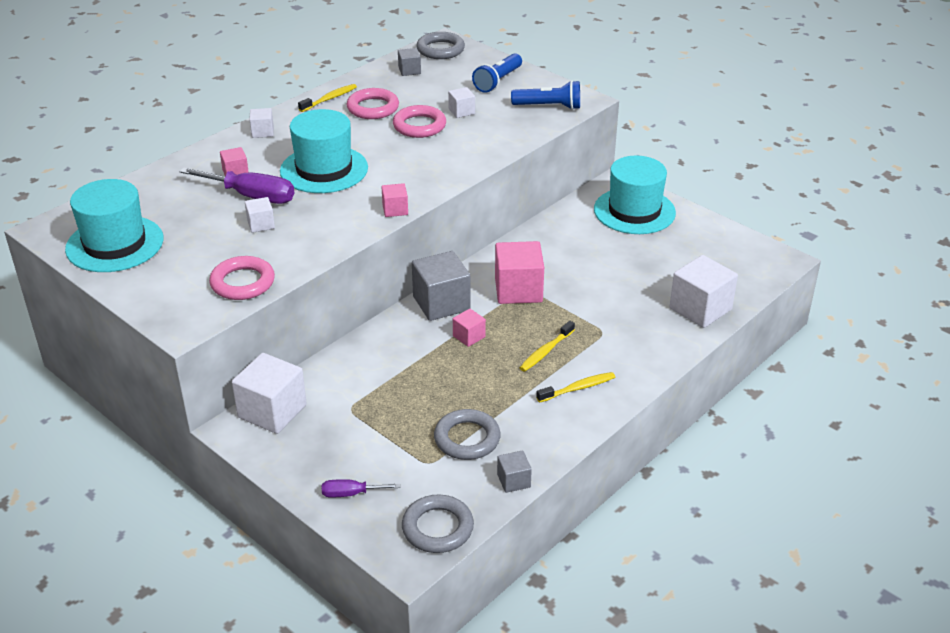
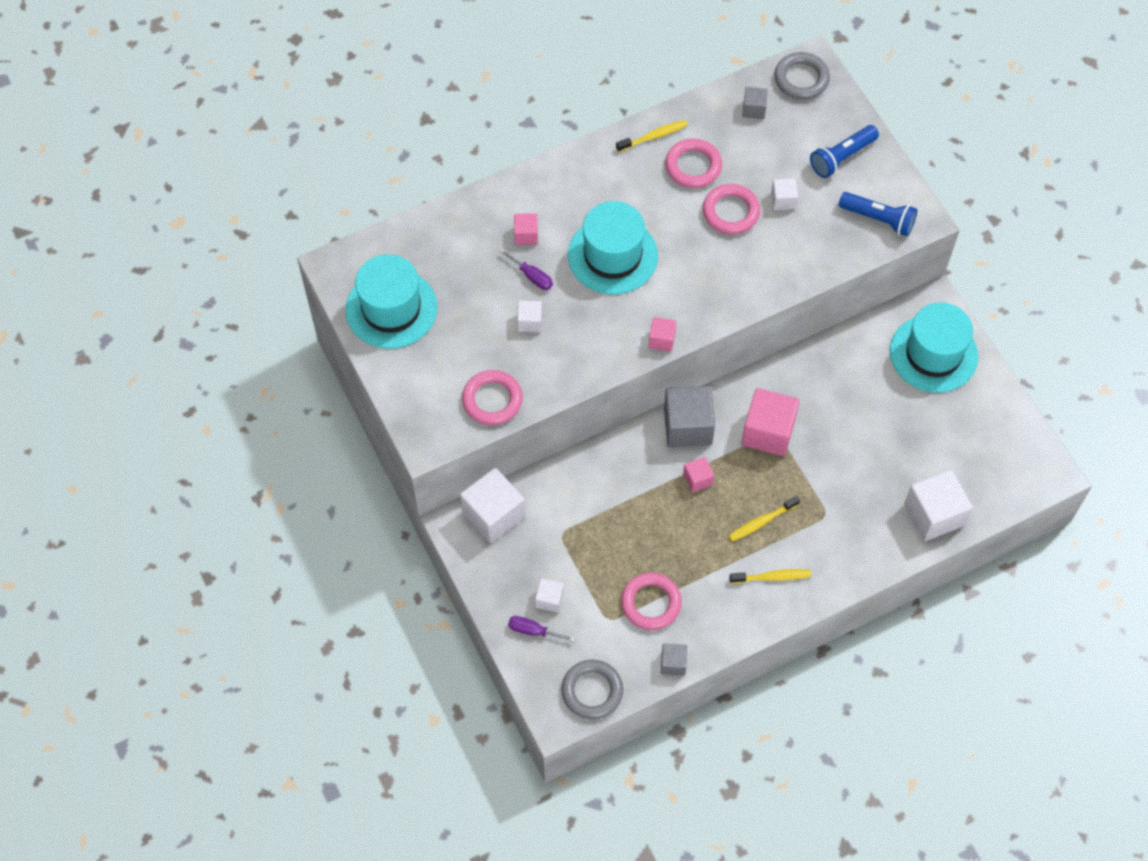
camera: 20 degrees right, 25 degrees up
purple screwdriver [179,168,294,204] -> purple screwdriver [500,248,553,290], size x0.53
white cube [249,108,274,138] -> white cube moved to [535,578,564,613]
grey ring [434,409,501,460] -> pink ring [621,572,682,630]

